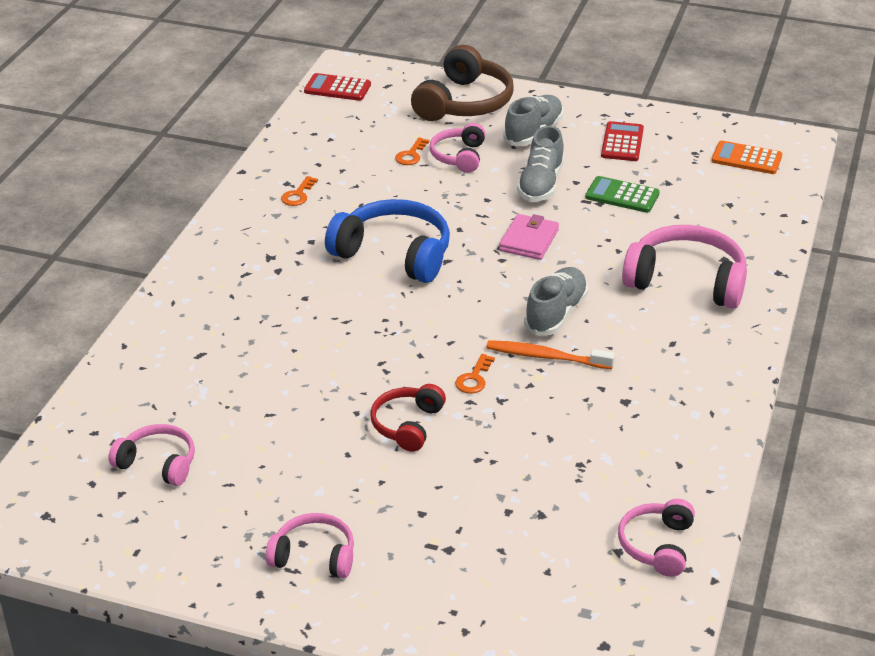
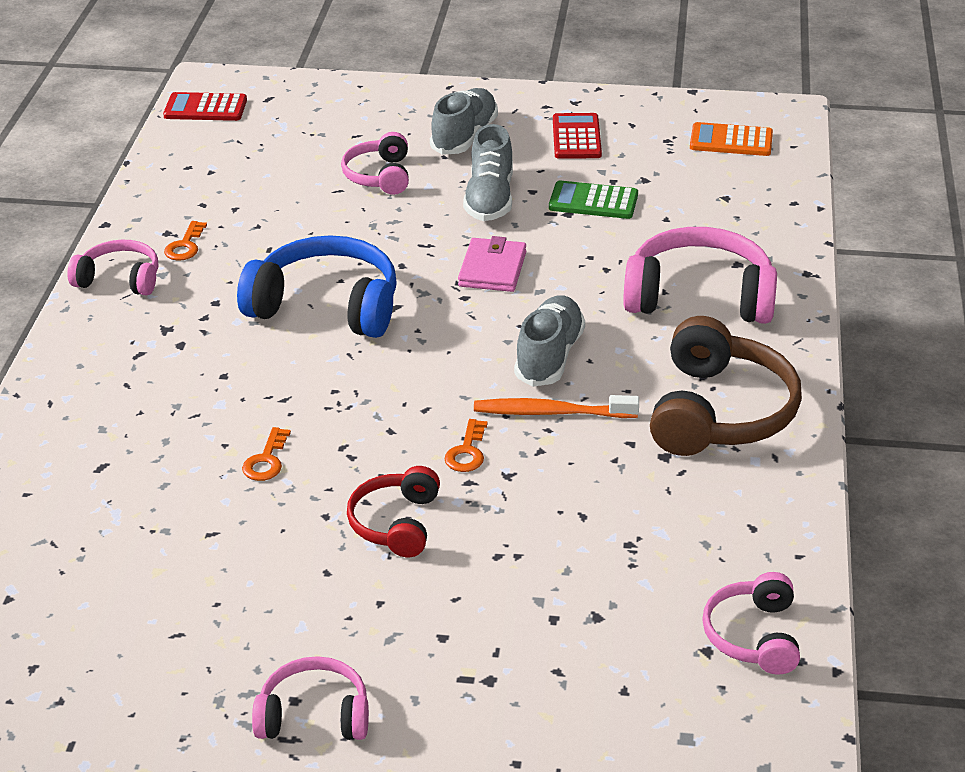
camera: 10 degrees left, 0 degrees up
pink headphones [108,424,195,486] -> pink headphones moved to [67,240,158,296]
orange key [395,137,429,165] -> orange key moved to [242,427,291,481]
brown headphones [411,45,513,121] -> brown headphones moved to [650,316,802,456]

